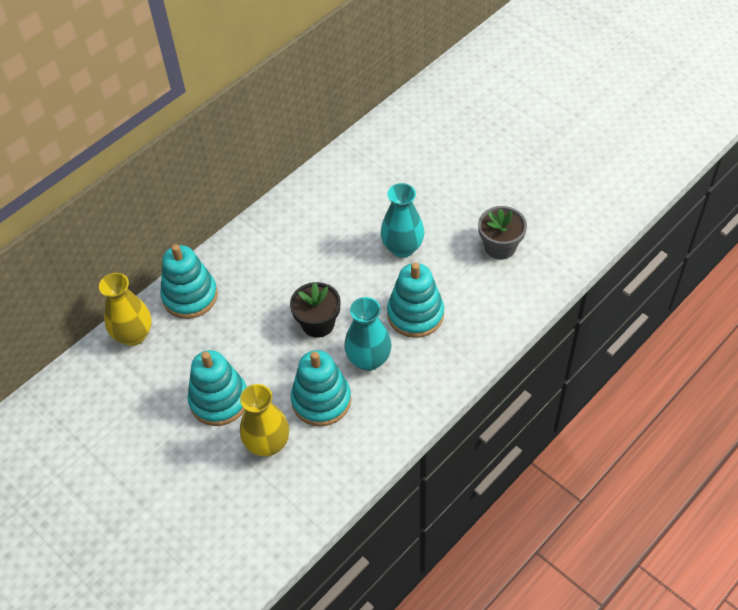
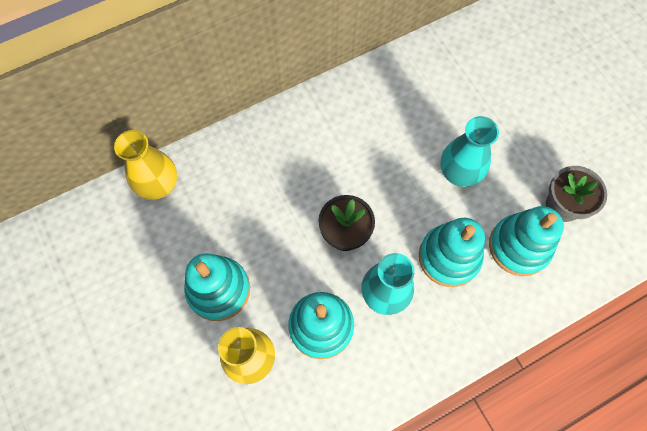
camera: 15 degrees right, 15 degrees up
turquoise stacking toy [160,244,218,319] -> turquoise stacking toy moved to [489,206,564,276]

